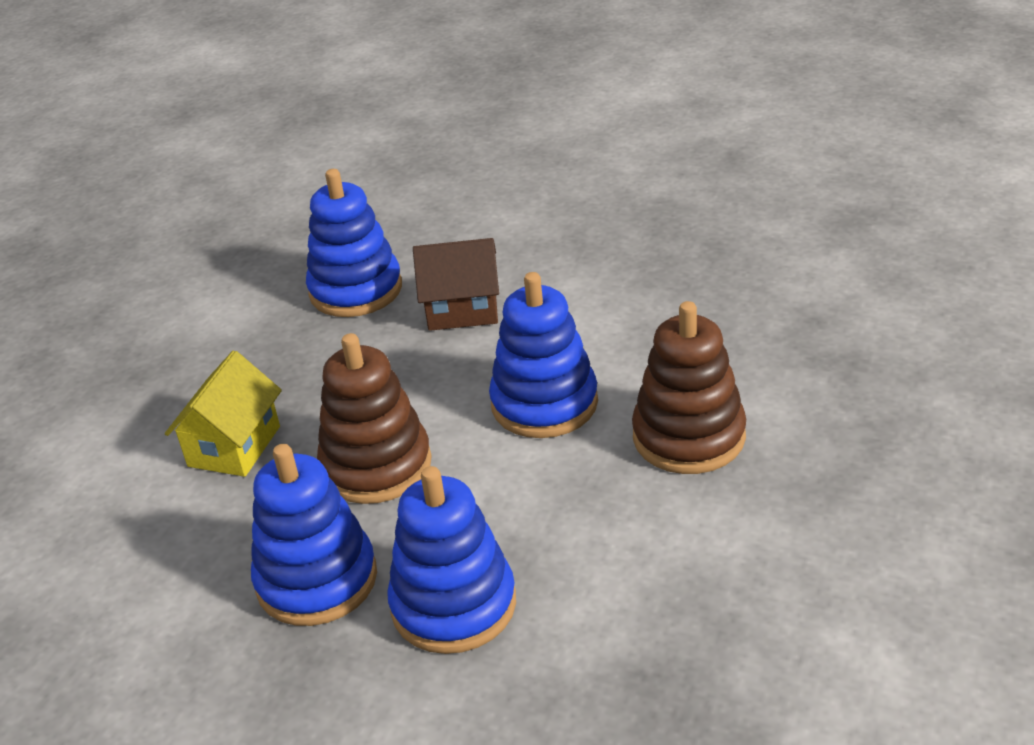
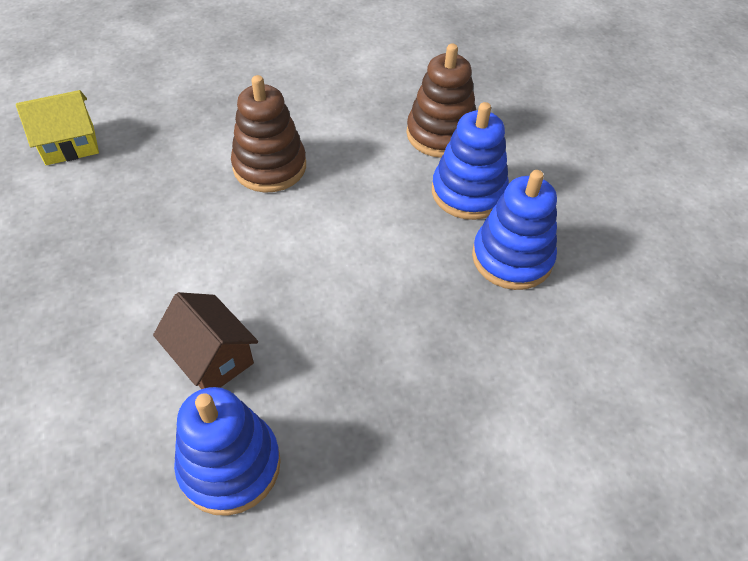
camera: 135 degrees left, 15 degrees up
yellow house [165,350,282,477] -> yellow house moved to [16,90,99,165]
brown stacking toy [317,333,432,504] -> brown stacking toy moved to [406,44,476,158]
blue stacking toy [489,272,598,438] -> none

